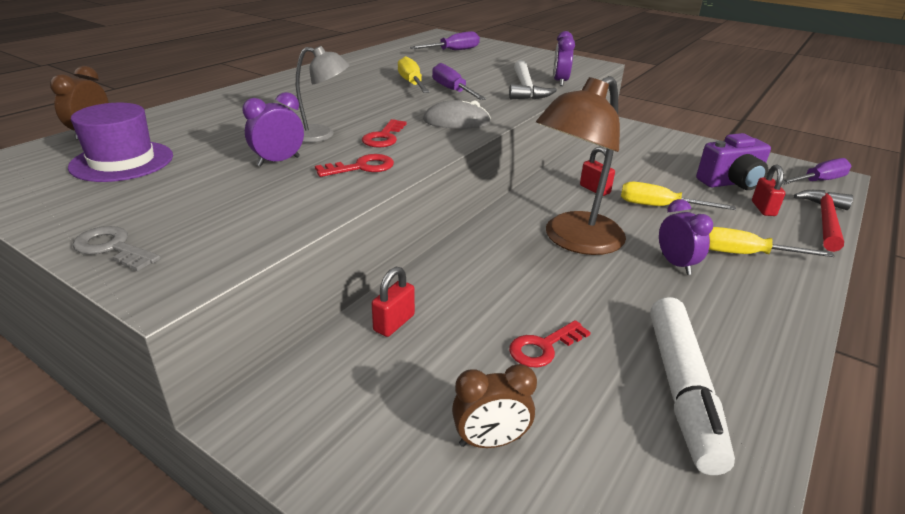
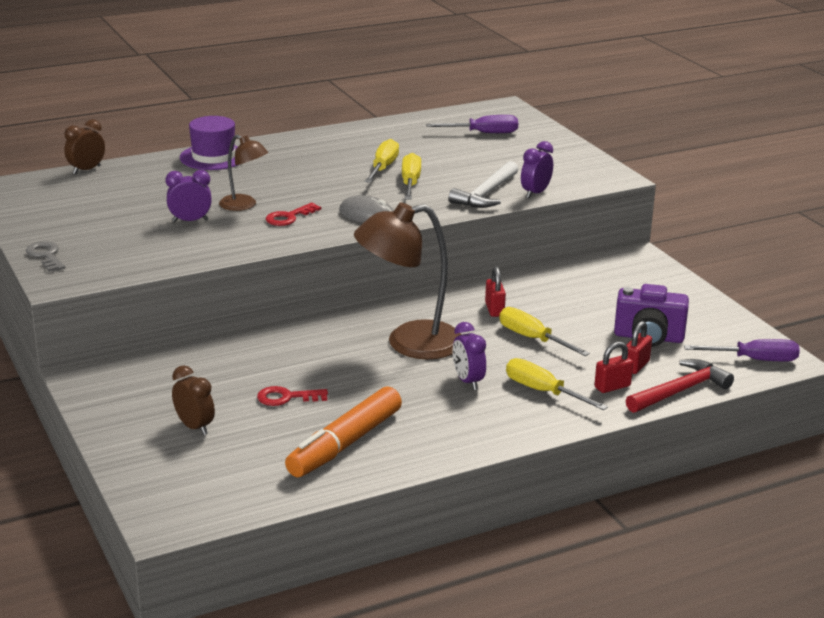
camera: 30 degrees right, 5 degrees down
purple hat [68,103,173,182] -> purple hat moved to [180,116,240,170]
grey lamp [296,46,349,142] -> brown lamp [219,135,268,211]
red key [315,154,394,177] -> none
red padlock [372,267,415,337] -> red padlock moved to [594,342,633,393]
purple screwdriver [432,63,486,100] -> yellow screwdriver [402,153,421,200]
brown clock [452,364,537,448] -> brown clock turned 150 degrees counterclockwise [172,365,215,435]
white marker [650,297,735,475] -> orange marker [285,386,402,477]
purple clock [659,199,713,275] -> purple clock turned 150 degrees clockwise [453,322,486,390]

